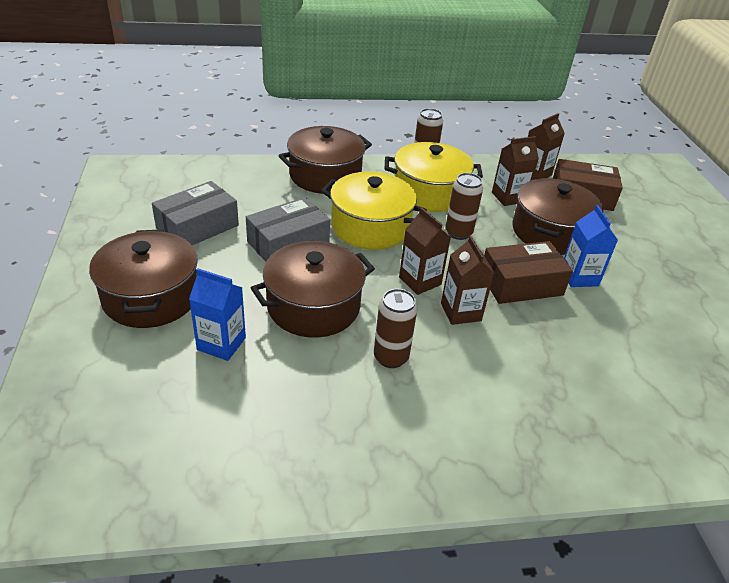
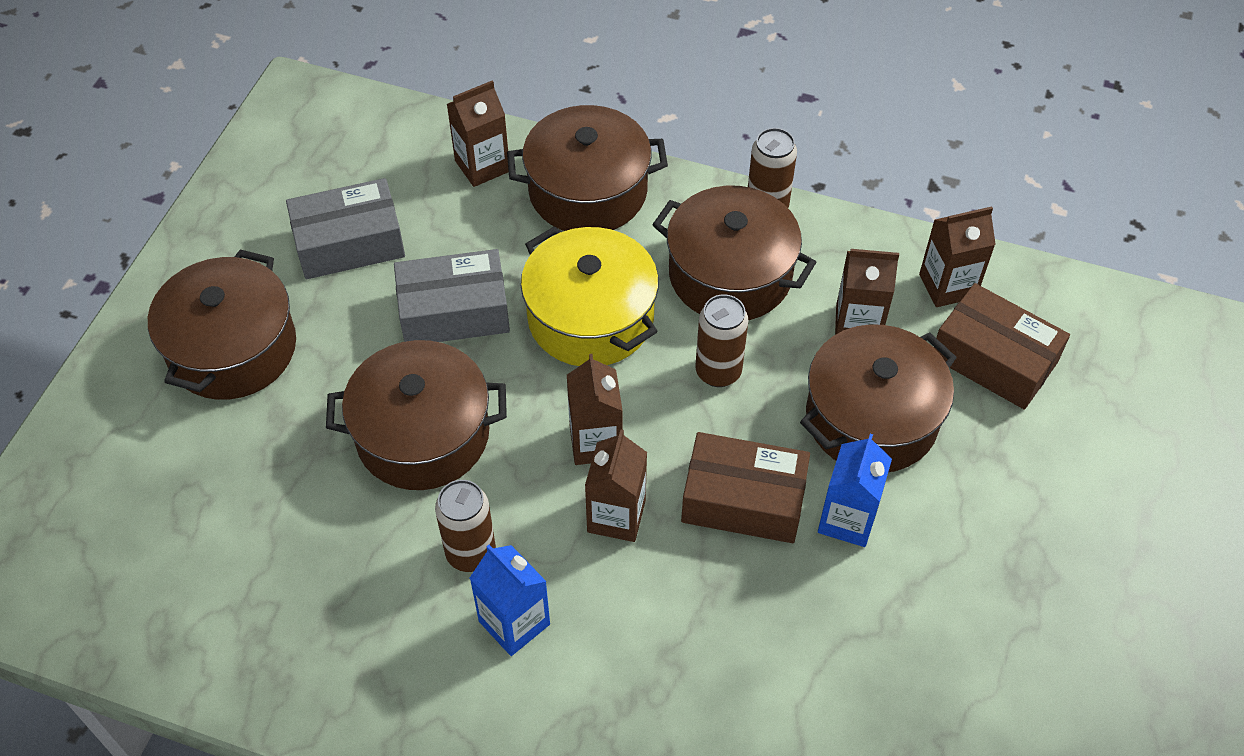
camera: 30 degrees right, 15 degrees up
blue carton [189,268,246,361] -> blue carton moved to [470,545,550,656]
yellow pot [385,142,483,212] -> brown pot [652,186,816,320]
none -> brown carton [447,80,509,187]

